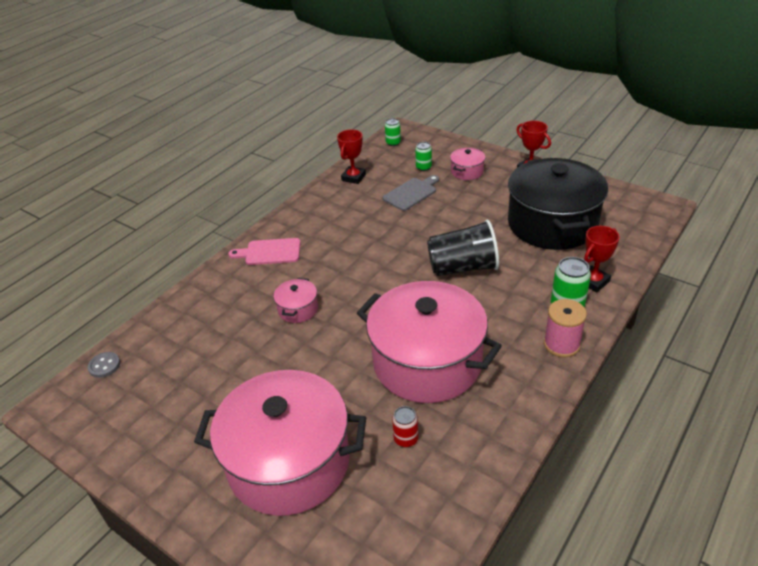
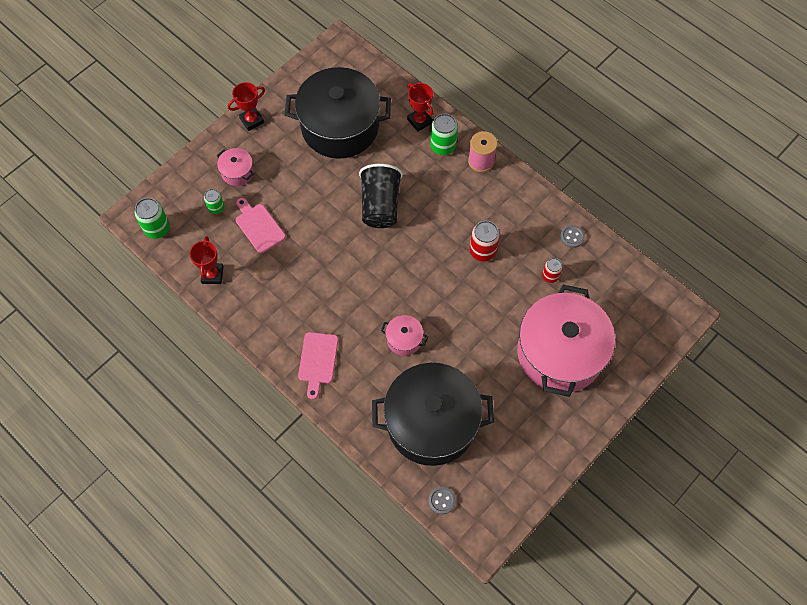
camera: 85 degrees left, 25 degrees up
red trophy [337,129,366,184] -> red trophy turned 60 degrees clockwise [189,236,223,284]
pink pot [357,281,502,403] -> red can [470,221,500,261]
grey cutting board [383,175,439,211] -> pink cutting board [236,198,286,253]
green can [385,118,401,146] -> green can [135,198,170,239], size x1.60
none -> black pot [372,363,494,466]
none -> grey button [560,225,585,248]

